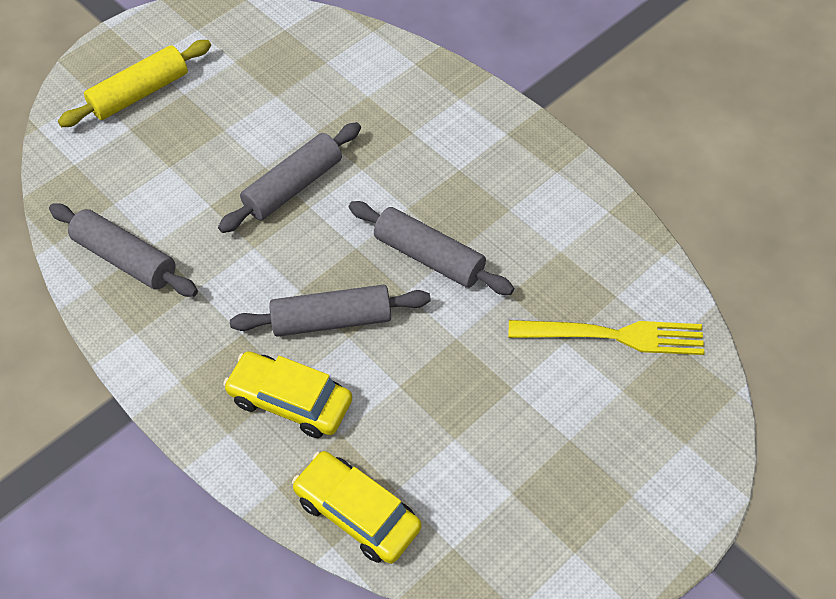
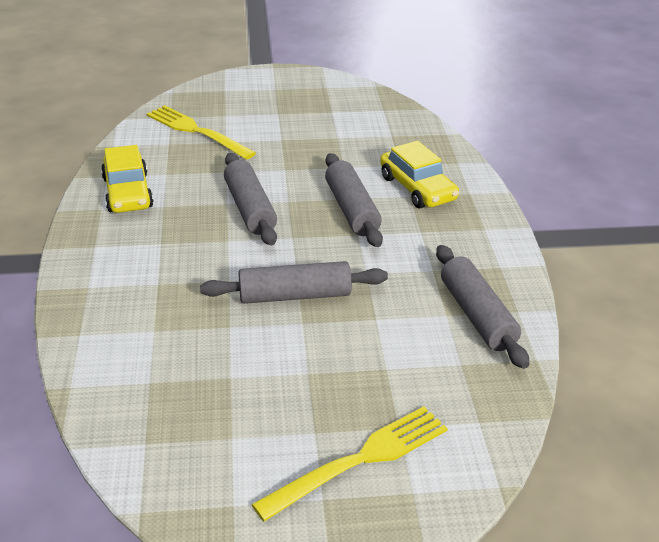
camera: 145 degrees left, 20 degrees down
yellow rolling pin [58,40,211,127] -> yellow fork [251,406,448,521]
grey rolling pin [230,285,431,337] -> grey rolling pin turned 45 degrees clockwise [325,153,383,247]
yellow car [292,451,421,564] -> yellow car moved to [101,145,154,213]

